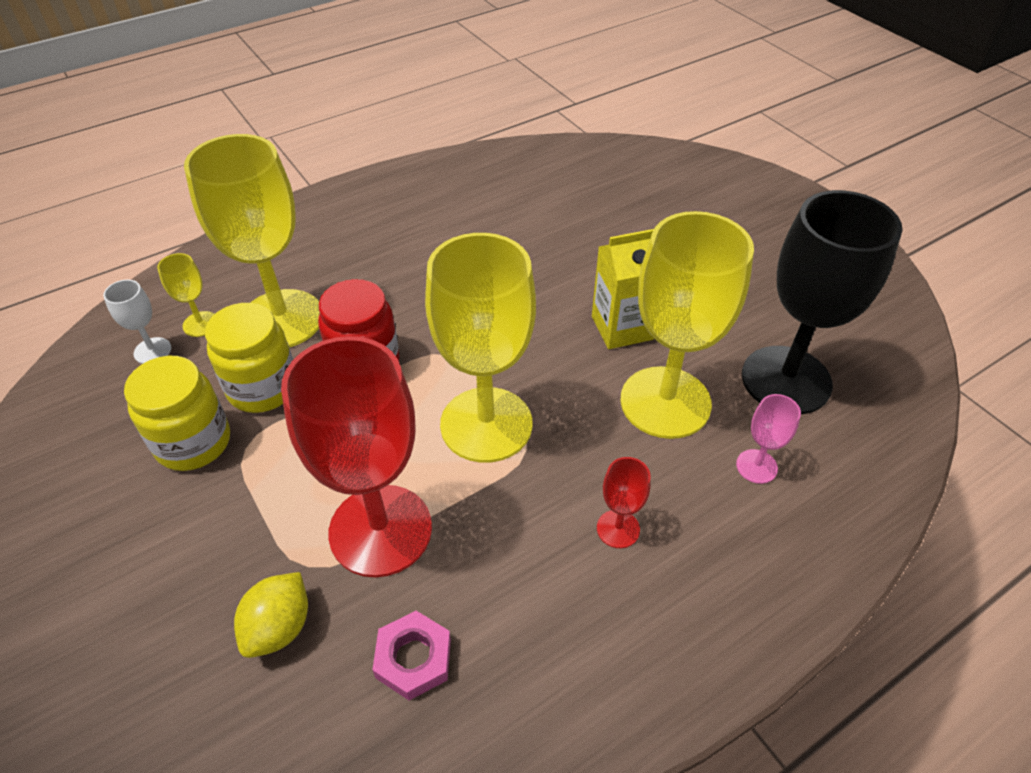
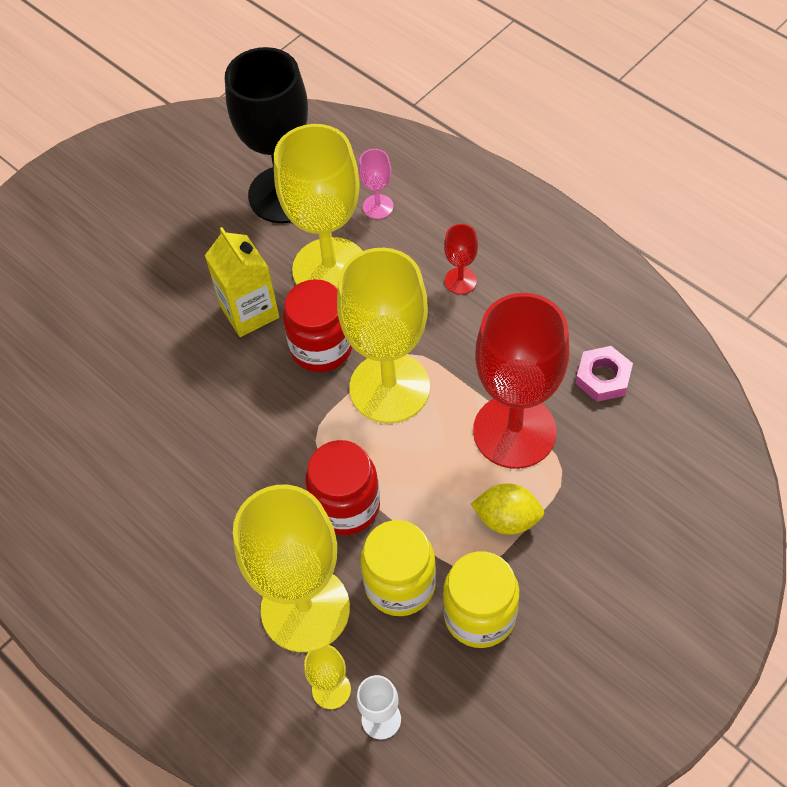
camera: 100 degrees left, 10 degrees up
yellow lemon [234,572,308,658] -> yellow lemon moved to [471,483,544,535]
none -> red jar [283,279,352,372]

